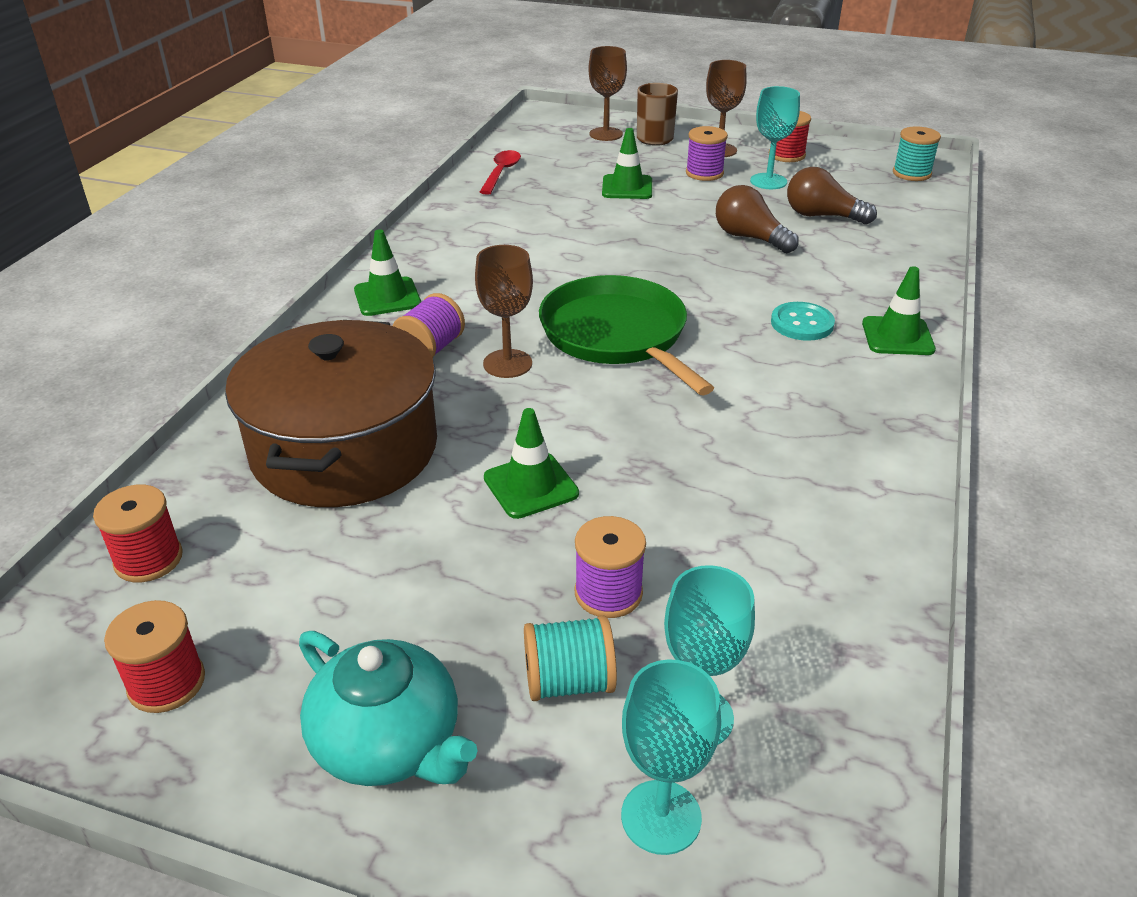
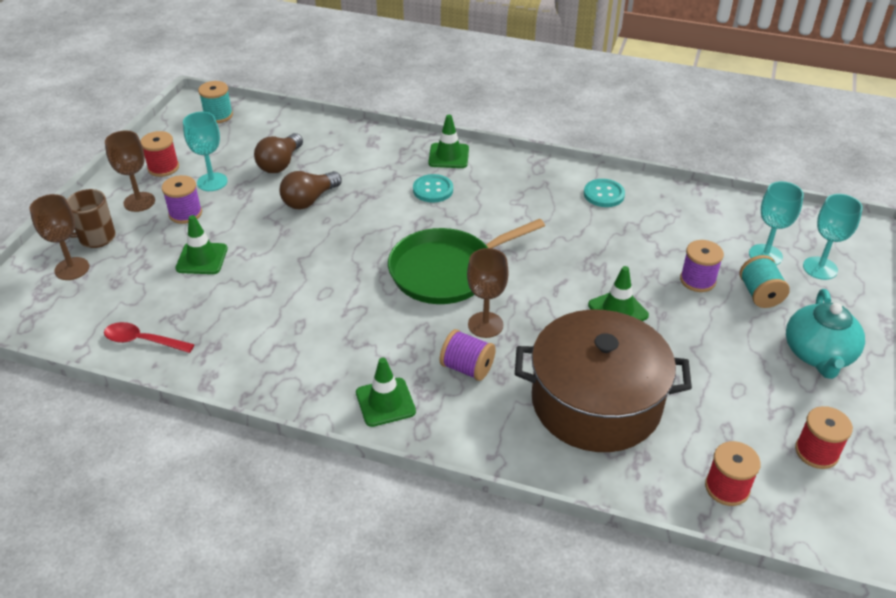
camera: 90 degrees left, 5 degrees up
turquoise teapot [299,631,478,786] -> turquoise teapot turned 150 degrees clockwise [786,289,865,379]
none -> turquoise button [584,179,625,207]

